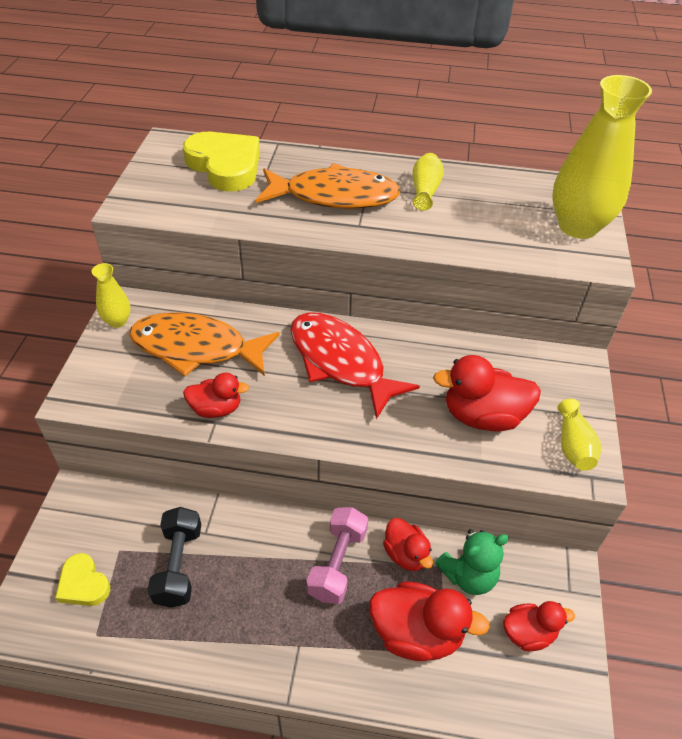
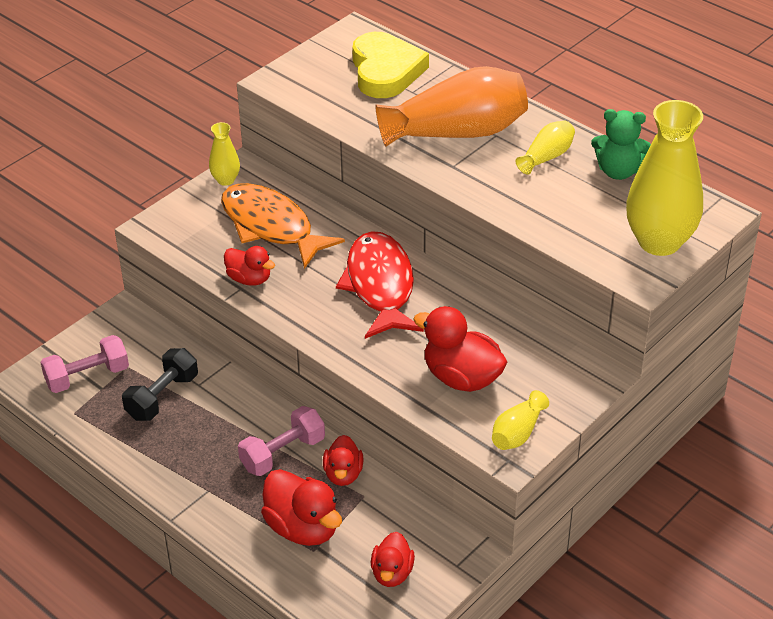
camera: 35 degrees right, 5 degrees down
yellow heart [55,553,110,606] -> pink dumbbell [40,335,129,393]
orange fish [256,163,401,209] -> orange vase [375,66,528,147]
green teddy bear [435,529,509,595] -> green teddy bear moved to [591,109,651,180]
red duck [503,601,575,651] -> red duck turned 75 degrees clockwise [371,532,415,587]

